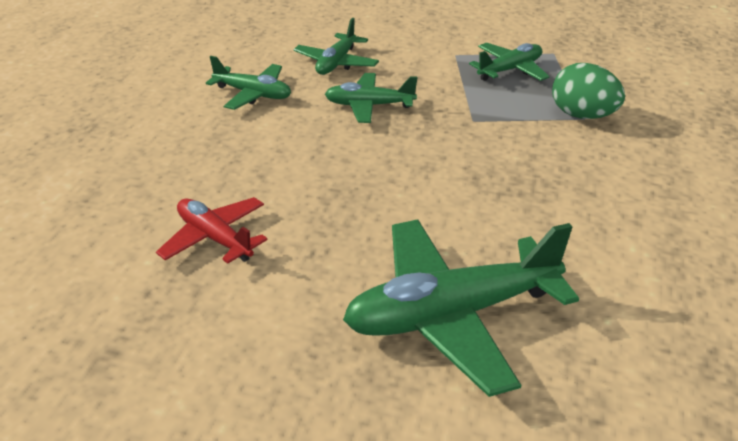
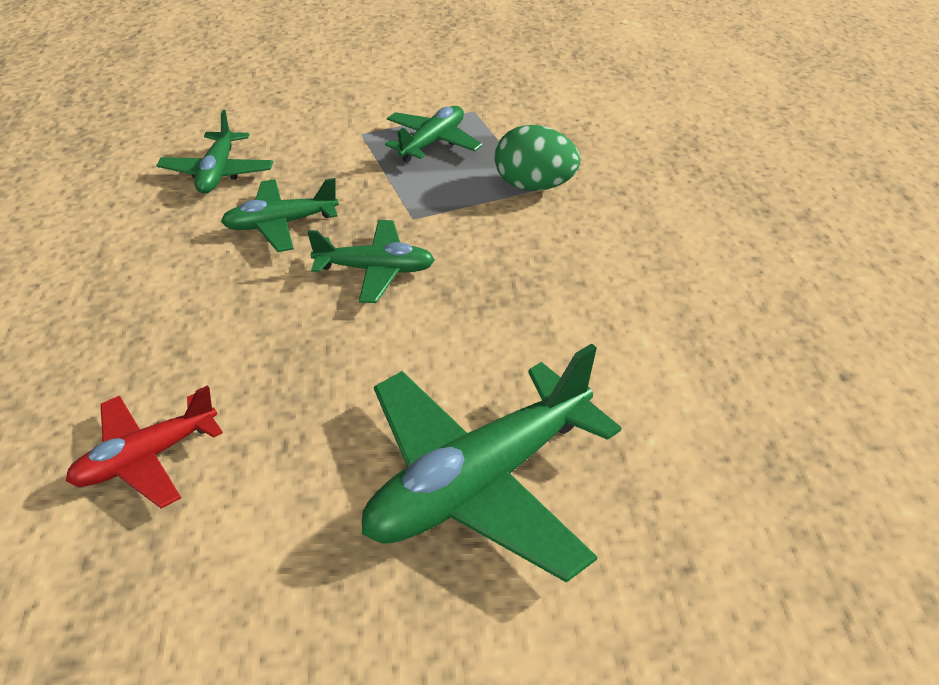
camera: 20 degrees left, 5 degrees up
red plane [156,197,267,264] -> red plane turned 60 degrees counterclockwise [66,385,223,508]
green plane [206,56,291,110] -> green plane moved to [307,220,435,303]

